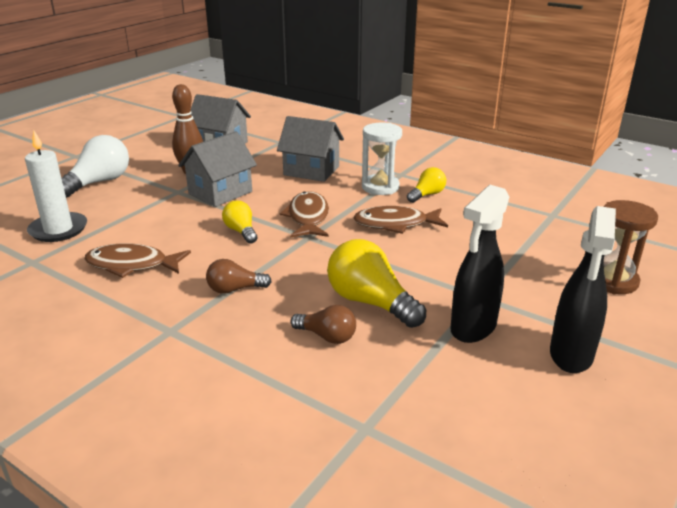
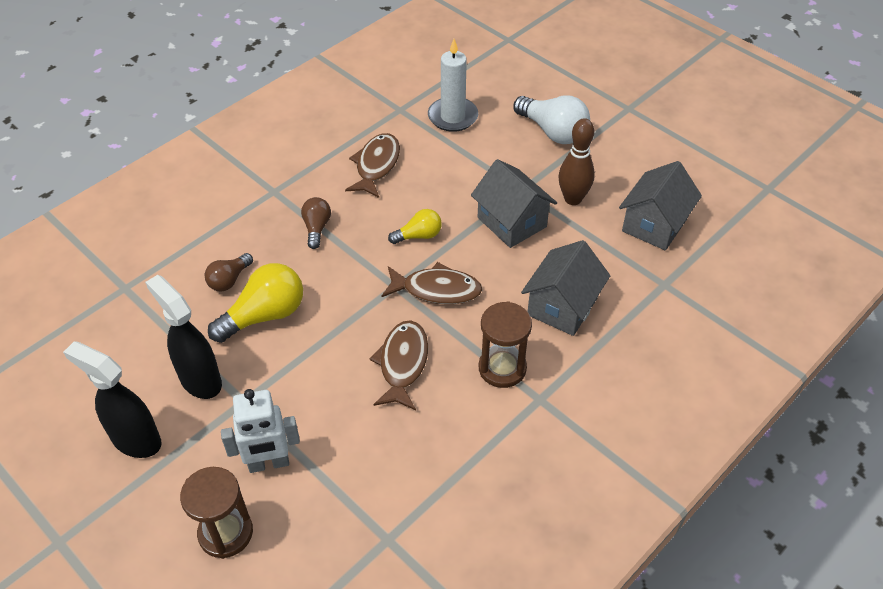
camera: 100 degrees right, 20 degrees up
white hourglass [362,123,402,195] -> brown hourglass [479,301,532,388]
yellow light bulb [407,167,446,203] -> none
none -> white robot [221,389,300,473]

